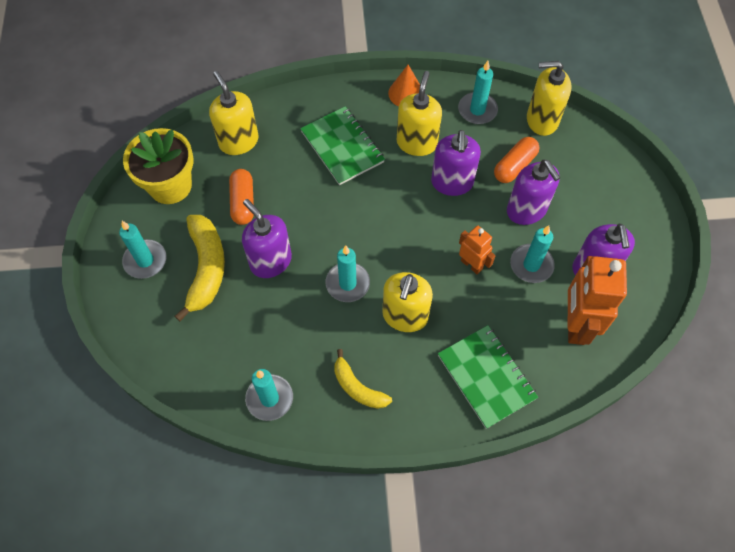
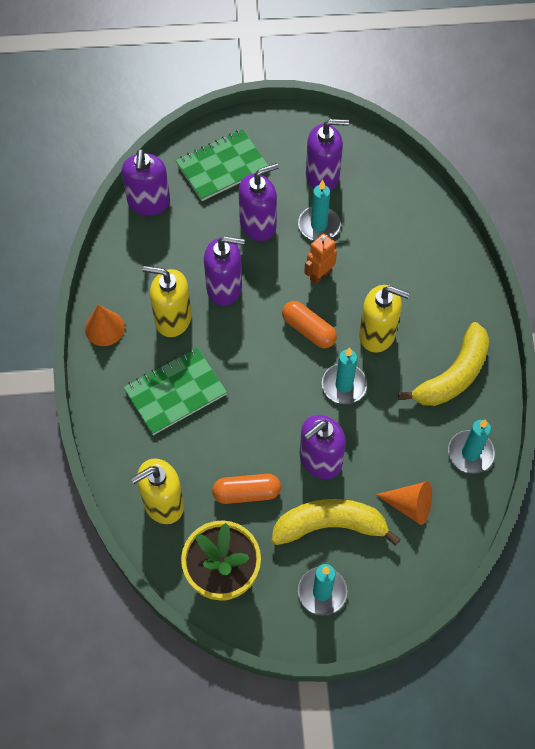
camera: 90 degrees left, 0 degrees up
yellow banana [334,349,392,409] -> yellow banana [398,322,489,406], size x1.63
green notebook [438,325,538,429] -> green notebook moved to [176,129,269,201]
turquoise candle [458,61,498,124] -> none
orange capsule [494,137,540,183] -> orange capsule moved to [282,301,337,349]
yellow soap dispenser [527,61,571,136] -> purple soap dispenser [122,149,170,216]
orange robot [568,256,627,345] -> none
none -> orange cone [375,481,432,525]

